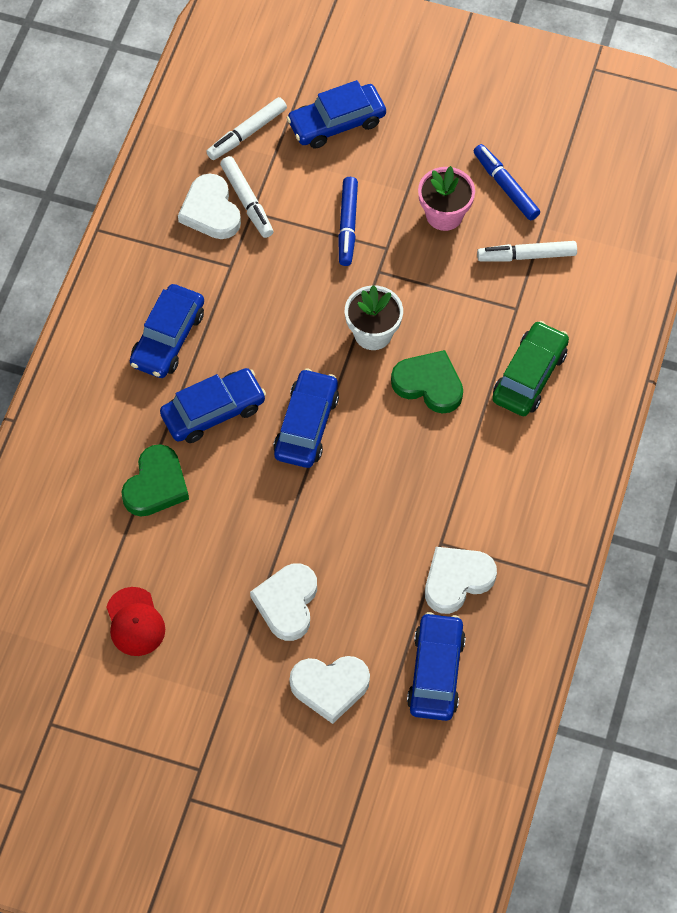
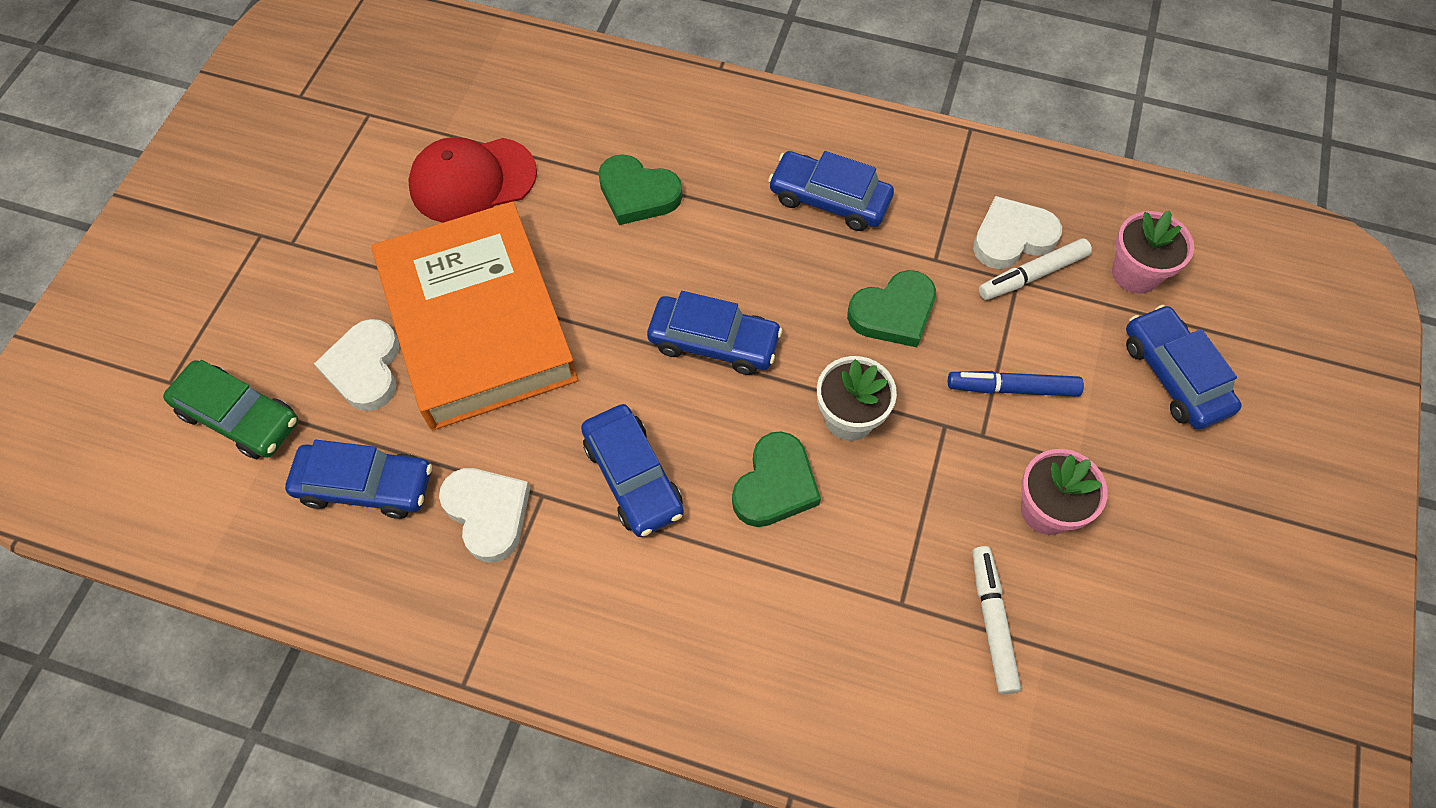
camera: 90 degrees right, 0 degrees up
red cap [106,587,165,656] -> red cap [408,137,537,223], size x1.57
blue car [160,368,266,443] -> blue car moved to [581,404,684,537]
white marker [206,97,287,160] -> pink flower pot [1112,210,1194,294]
white heart [250,563,317,641] -> orange book [372,201,578,430]
blue marker [474,144,540,221] -> none
green car [492,321,569,416] -> green car moved to [163,360,298,459]
none -> green heart [847,270,936,347]

